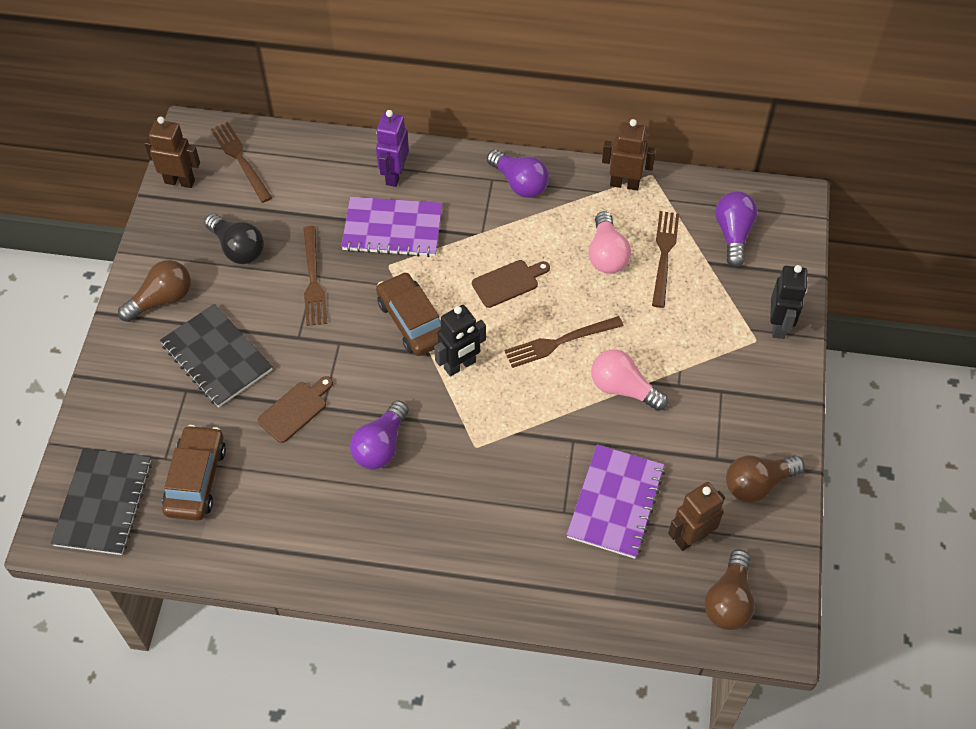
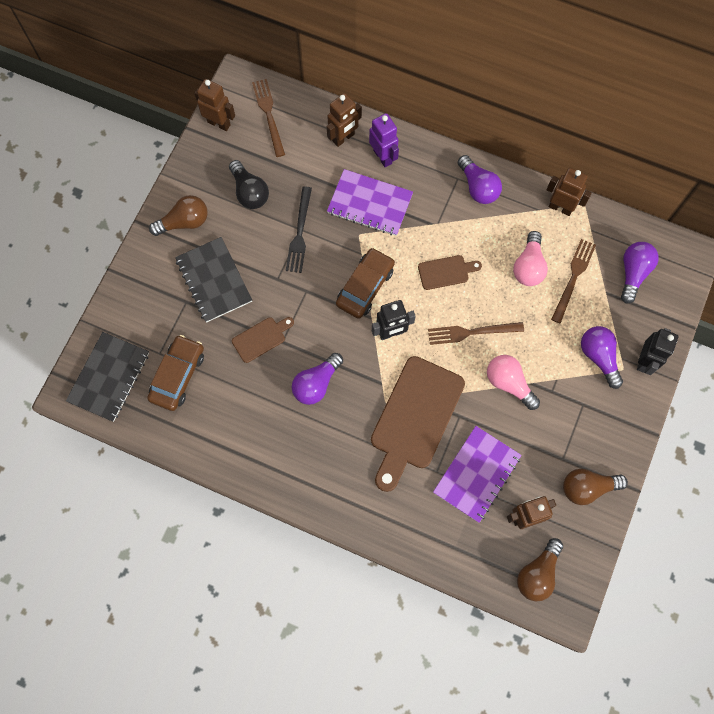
camera: 15 degrees right, 15 degrees up
brown fork [303,226,327,326] -> black fork [286,186,312,273]
purple robot [376,110,409,187] -> purple robot turned 120 degrees clockwise [369,113,399,167]
brown car [376,272,441,356] -> brown car turned 45 degrees clockwise [336,248,395,319]
none -> brown robot [327,93,362,147]
none -> brown cutting board [371,356,465,492]
none -> purple light bulb [581,326,623,389]

